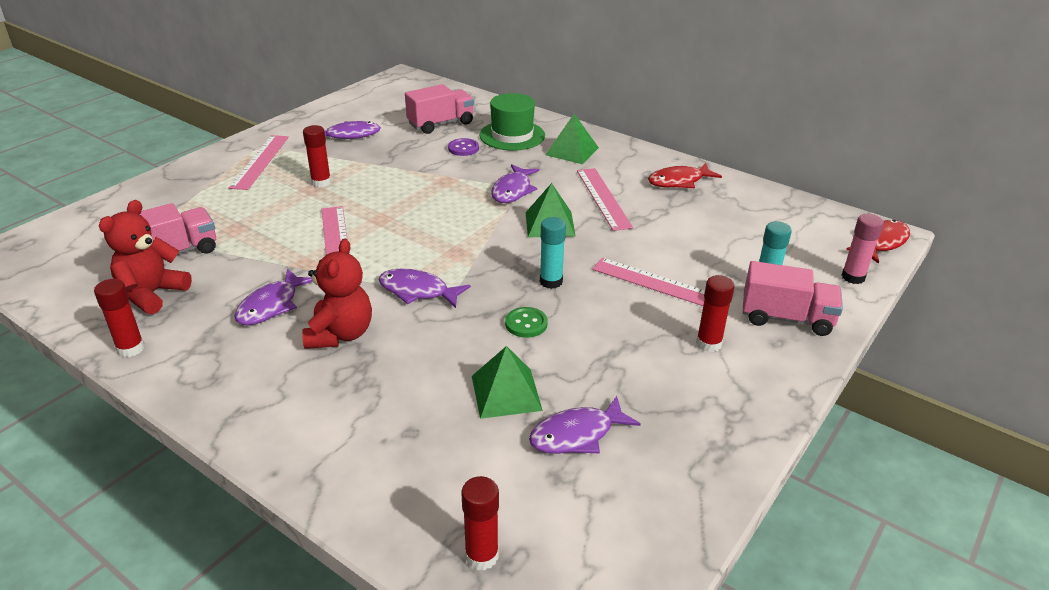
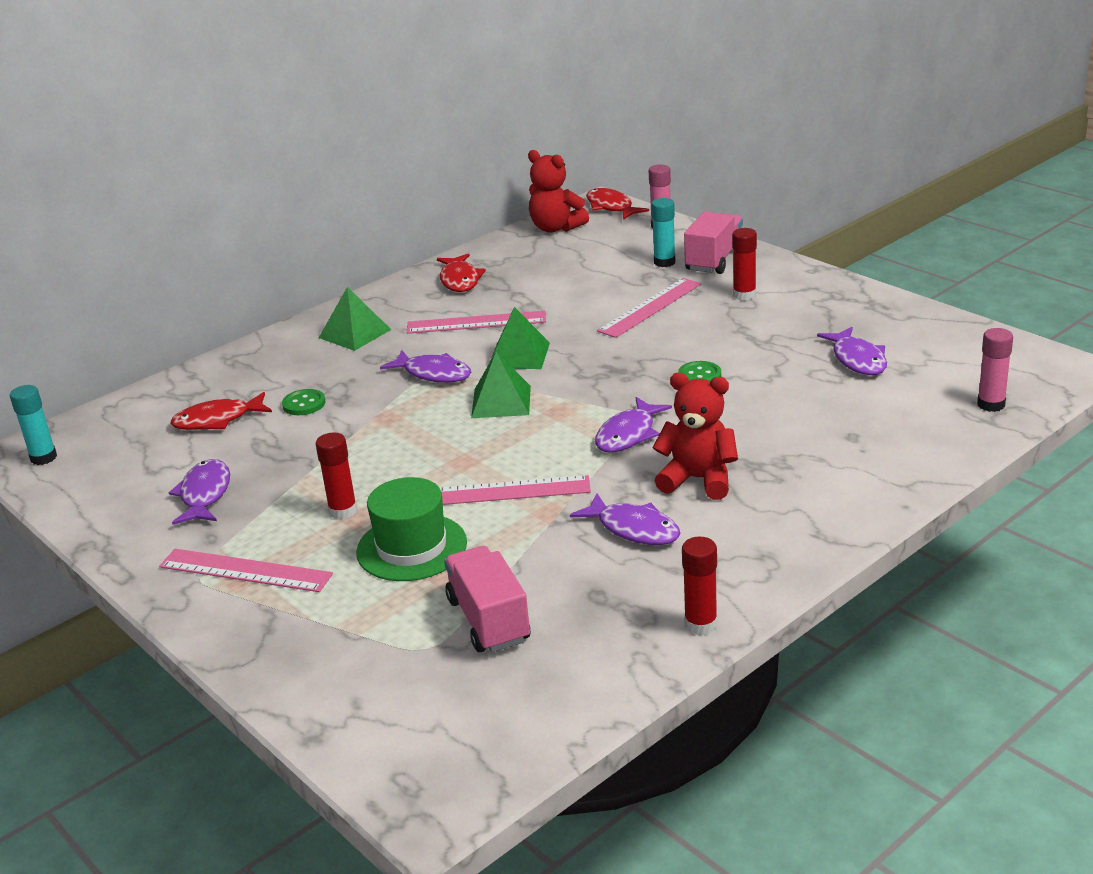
camera: 75 degrees left, 5 degrees down
red teddy bear [99,200,192,314] -> red teddy bear moved to [528,150,589,233]
pink truck [405,84,474,134] -> red fish [170,392,272,430]
purple button [448,138,479,156] -> green button [282,389,326,415]
red glue stick [461,476,499,570] -> pink glue stick [977,328,1013,412]
green pyramid [472,346,543,419] -> green pyramid moved to [471,352,531,418]
green hat [479,93,545,151] -> green hat moved to [356,477,467,581]
turquoise glue stick [540,217,566,289] -> turquoise glue stick moved to [10,385,57,465]

